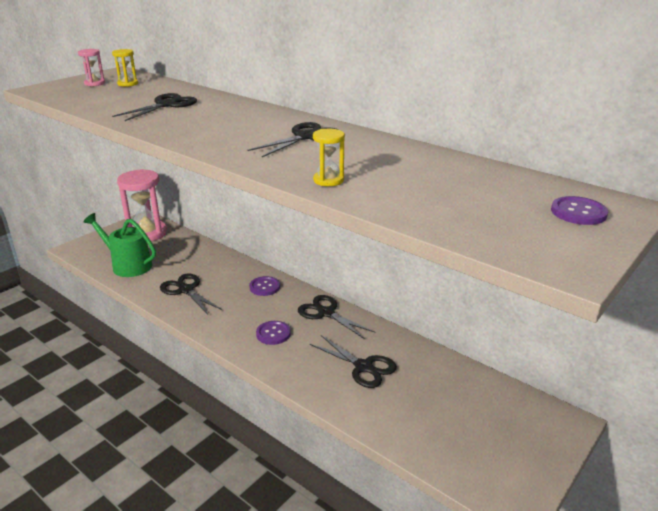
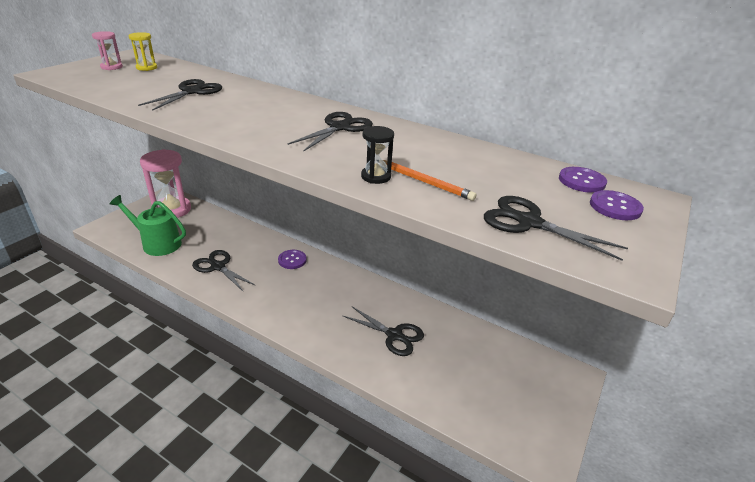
camera: 10 degrees left, 5 degrees up
purple button [256,321,291,345] -> purple button moved to [559,167,607,193]
black scissors [298,295,375,339] -> black scissors moved to [484,196,628,261]
yellow hourglass [313,129,345,186] -> black hourglass [361,126,394,184]
none -> orange pencil [383,160,476,201]

